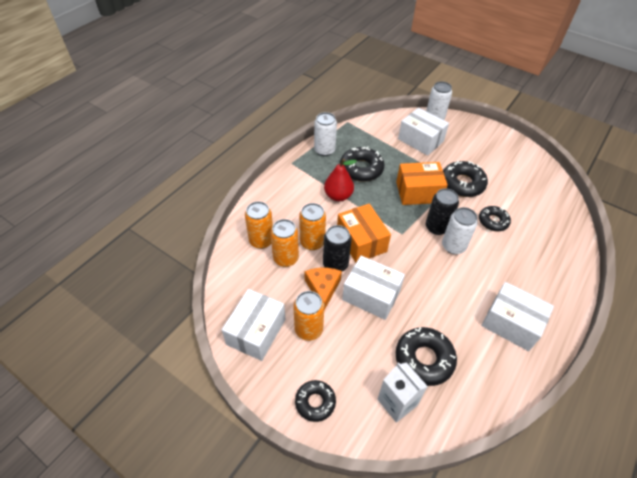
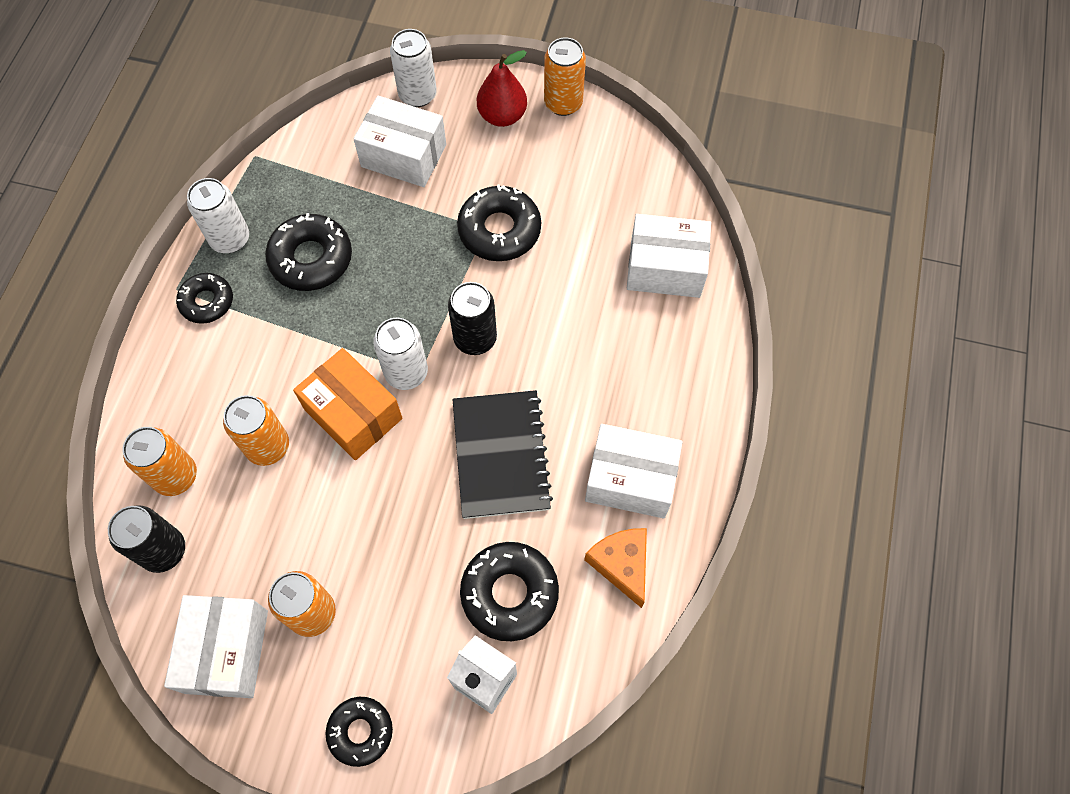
camera: 20 degrees left, 15 degrees up
orange can [271,219,299,267] -> orange can moved to [544,38,586,116]
orange cheese [305,268,342,311] -> orange cheese moved to [584,528,647,608]
black can [323,225,352,271] -> black can moved to [108,505,185,573]
red pear [324,159,357,201] -> red pear moved to [477,50,527,127]
white box [342,256,405,320] -> white box moved to [627,214,711,298]
orange box [396,162,448,205] -> none
white can [442,207,478,254] -> white can moved to [373,318,428,390]
black donut [479,206,511,231] -> black donut moved to [176,273,233,324]
none -> black notebook [452,390,553,519]

